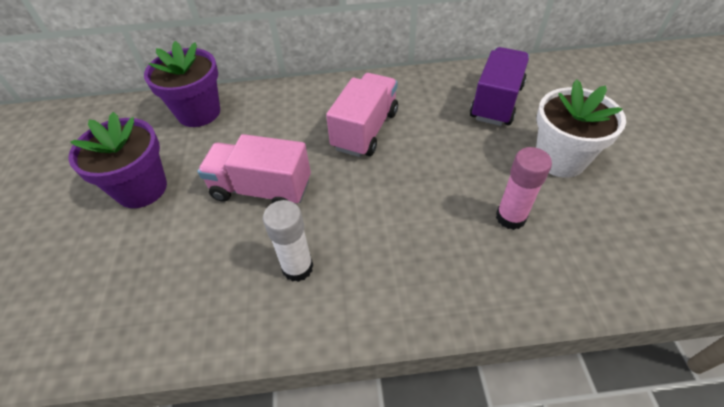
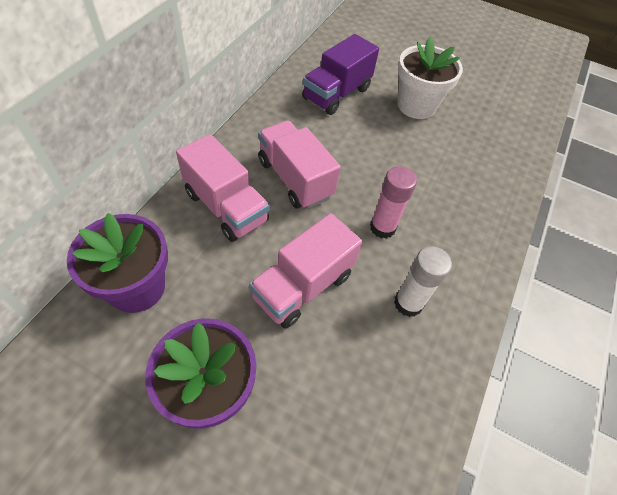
camera: 65 degrees left, 5 degrees up
purple truck [470,47,529,126] -> purple truck turned 105 degrees counterclockwise [302,34,379,115]
pink glue stick [496,147,552,230] -> pink glue stick moved to [370,166,417,239]
none -> pink truck [176,134,269,242]

